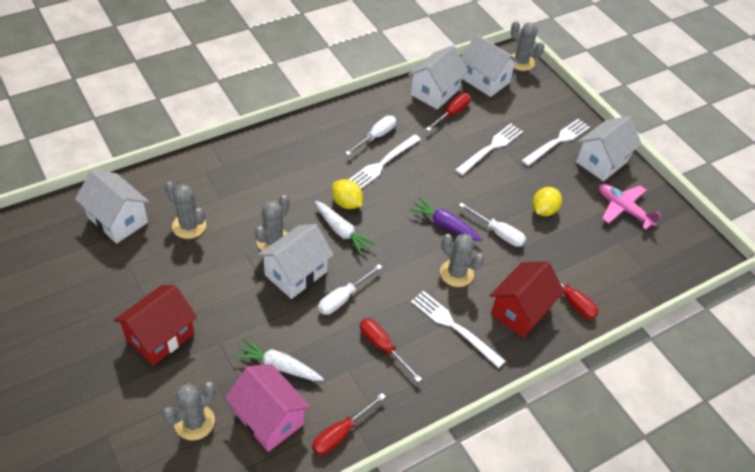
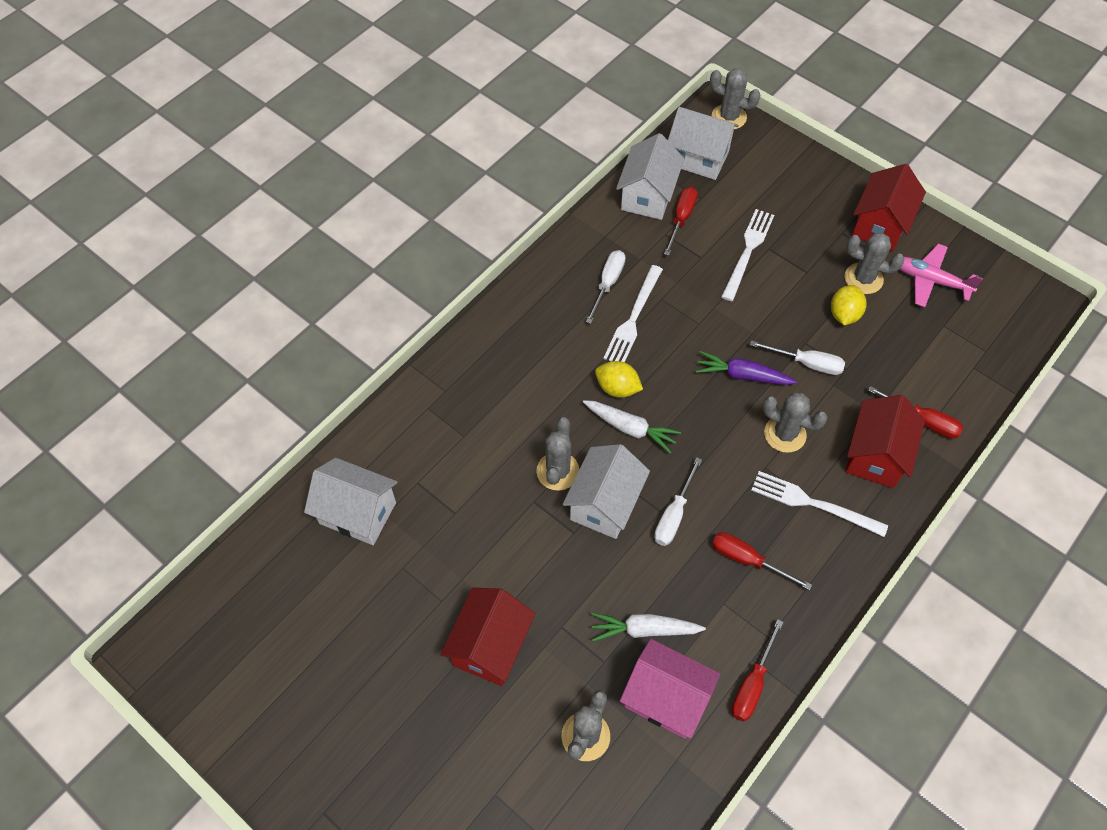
camera: 15 degrees left, 10 degrees up
grey cactus [165,181,206,239] -> grey cactus moved to [845,233,905,294]
white fork [521,119,590,166] -> none
white house [576,116,642,181] -> red house [852,164,926,251]

